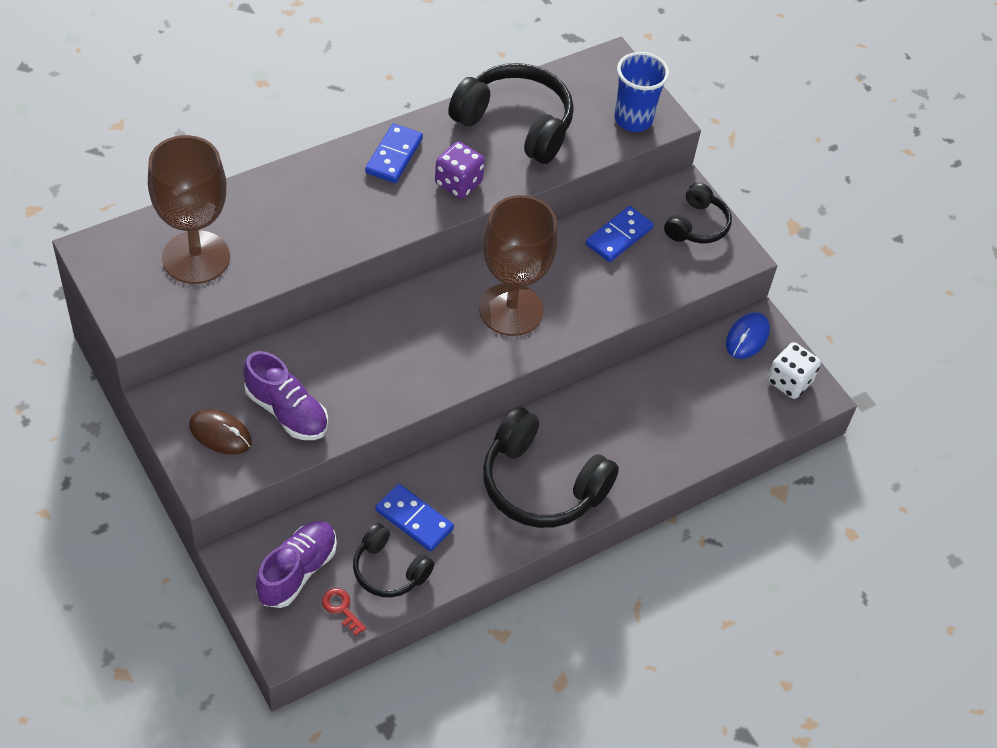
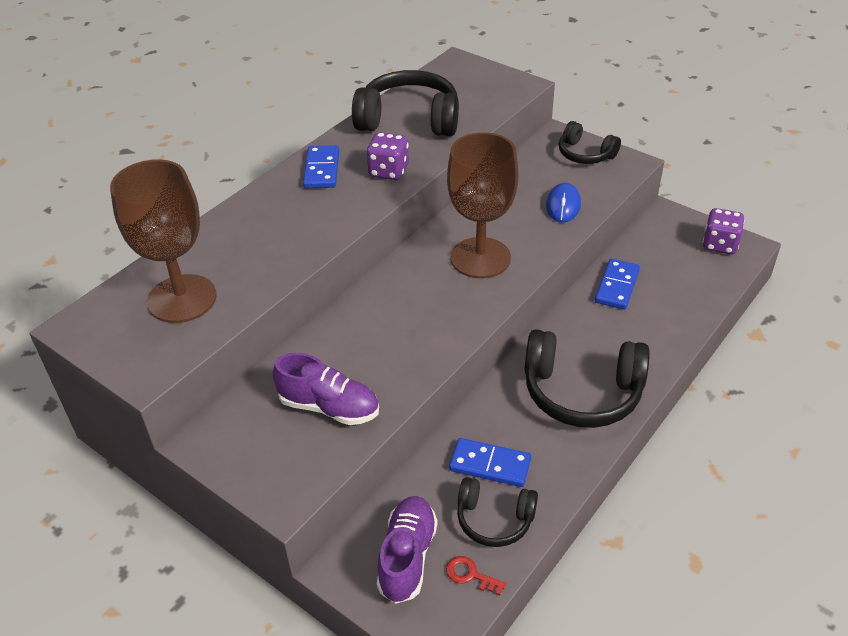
camera: 15 degrees left, 10 degrees down
brown mouse [189,409,252,455] -> none
blue domino [586,206,654,262] -> blue domino moved to [595,259,640,309]
blue cup [615,52,669,132] -> none
black headphones [664,183,732,243] -> black headphones turned 120 degrees clockwise [559,121,621,164]
blue mouse [726,312,770,359] -> blue mouse moved to [546,183,581,222]
white dice [768,342,821,399] -> purple dice [703,208,745,254]

